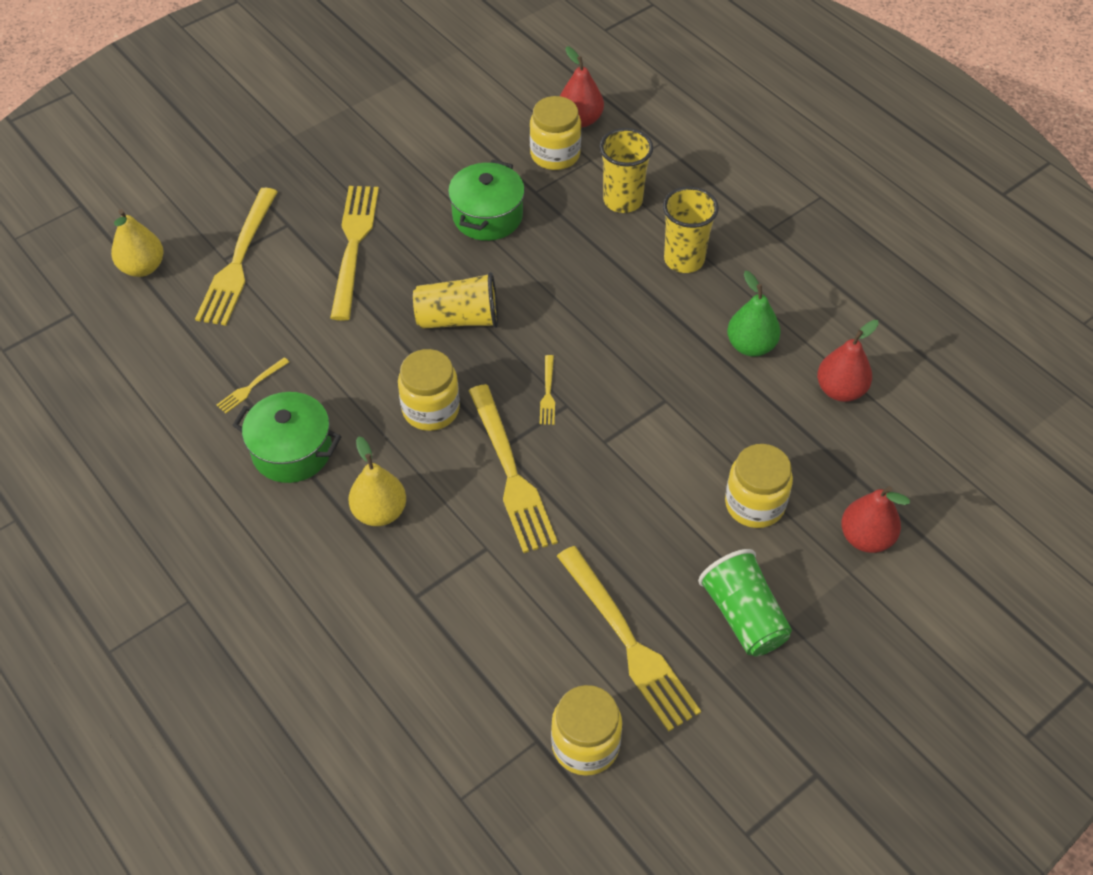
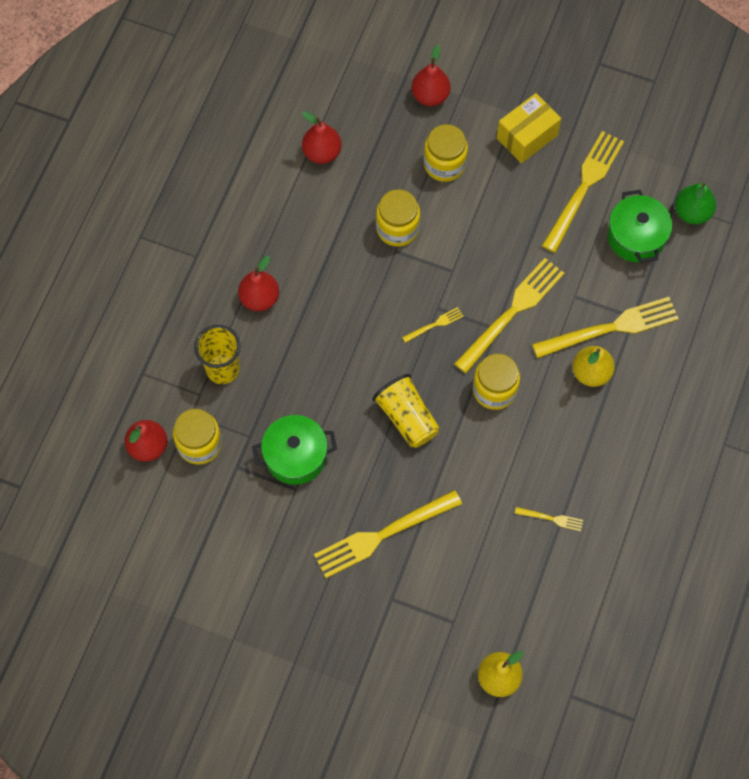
camera: 120 degrees left, 15 degrees up
yellow fork [195,188,278,326] -> yellow fork moved to [532,297,679,358]
green pot [232,392,342,483] -> green pot moved to [607,190,673,263]
yellow jar [551,685,622,776] -> yellow jar moved to [376,189,420,246]
yellow cup [663,187,719,273] -> red pear [238,256,279,311]
green cup [698,549,792,656] -> yellow box [497,93,561,163]
green pear [727,271,781,357] -> green pear moved to [675,183,716,224]

